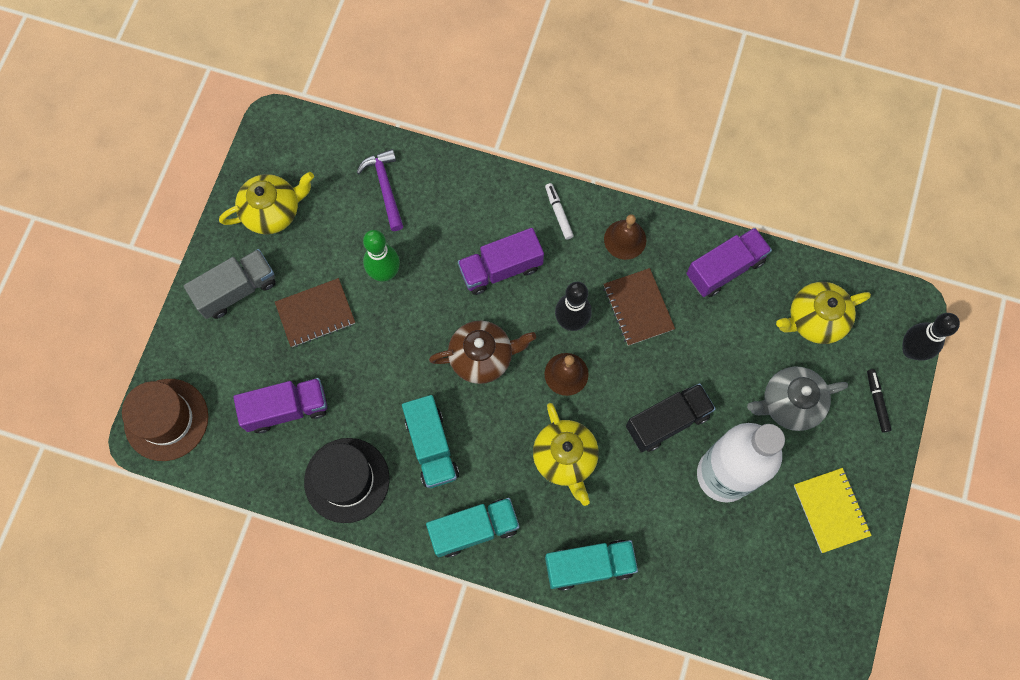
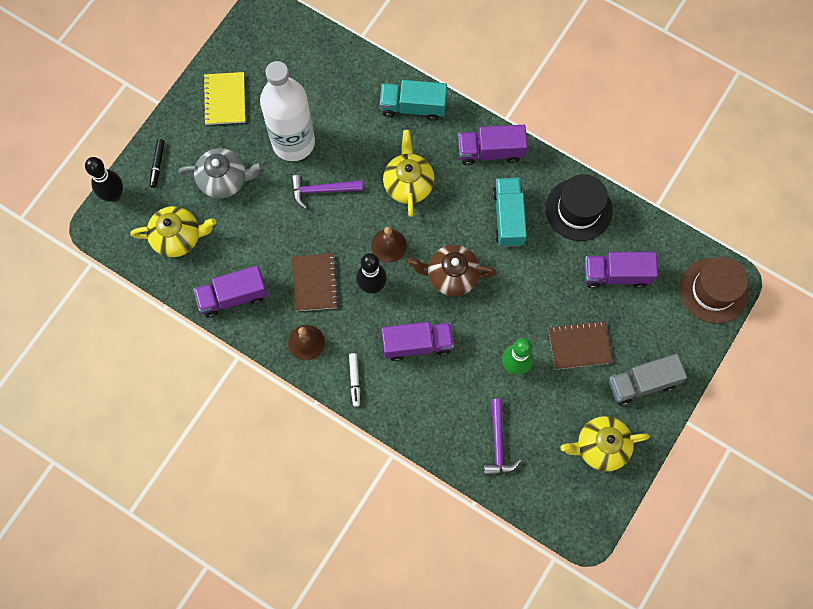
camera: 165 degrees left, 0 degrees up
turquoise truck [426,498,519,557] -> purple truck [458,125,527,165]
black truck [626,383,716,452] -> purple hammer [291,175,363,209]

